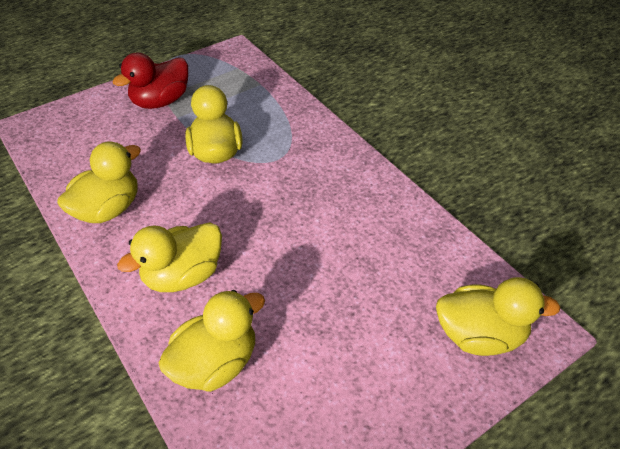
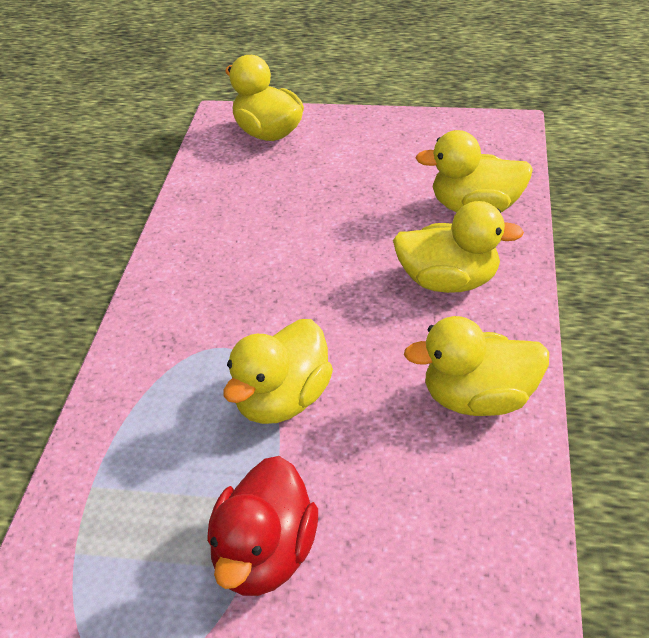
camera: 135 degrees left, 5 degrees down
red duck [112,52,188,109] -> red duck turned 105 degrees clockwise [207,456,318,596]

